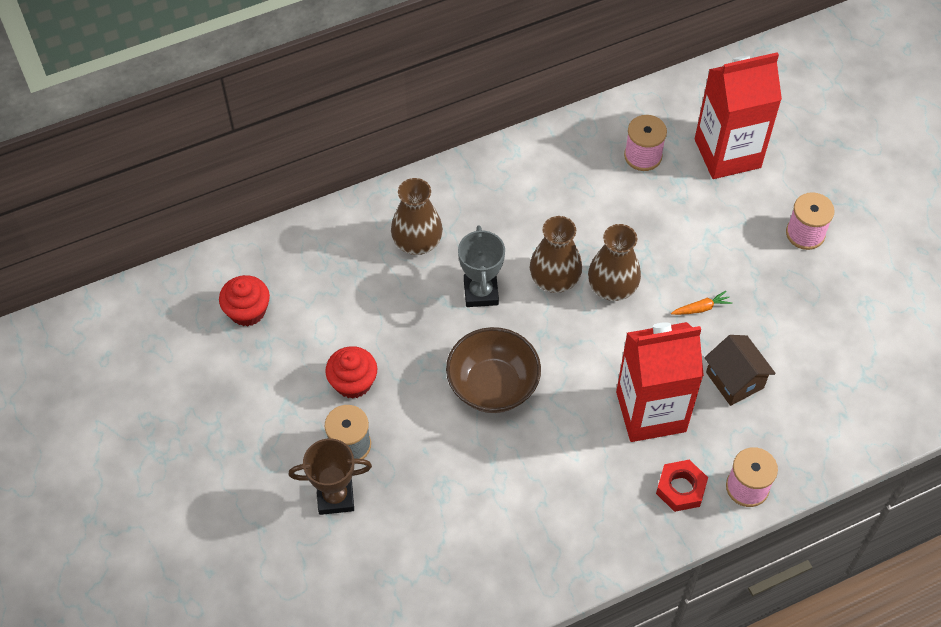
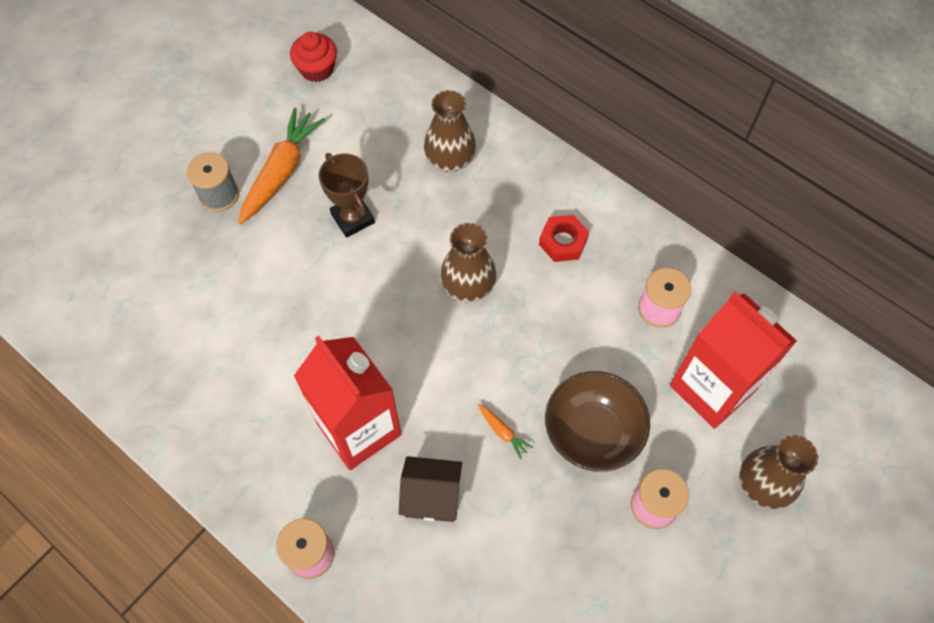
camera: 65 degrees right, 5 degrees up
brown trophy [288,439,372,515] -> brown trophy moved to [319,153,375,238]
red cupcake [325,346,377,399] -> orange carrot [239,108,325,224]
brown bowl [446,327,541,413] -> brown bowl moved to [545,371,650,472]
grey trophy [458,226,505,307] -> none
brown vase [588,224,641,301] -> brown vase moved to [739,435,818,509]
red nut [656,460,708,512] -> red nut moved to [539,215,589,262]
brown house [704,335,776,406] -> brown house turned 60 degrees clockwise [398,456,462,522]

